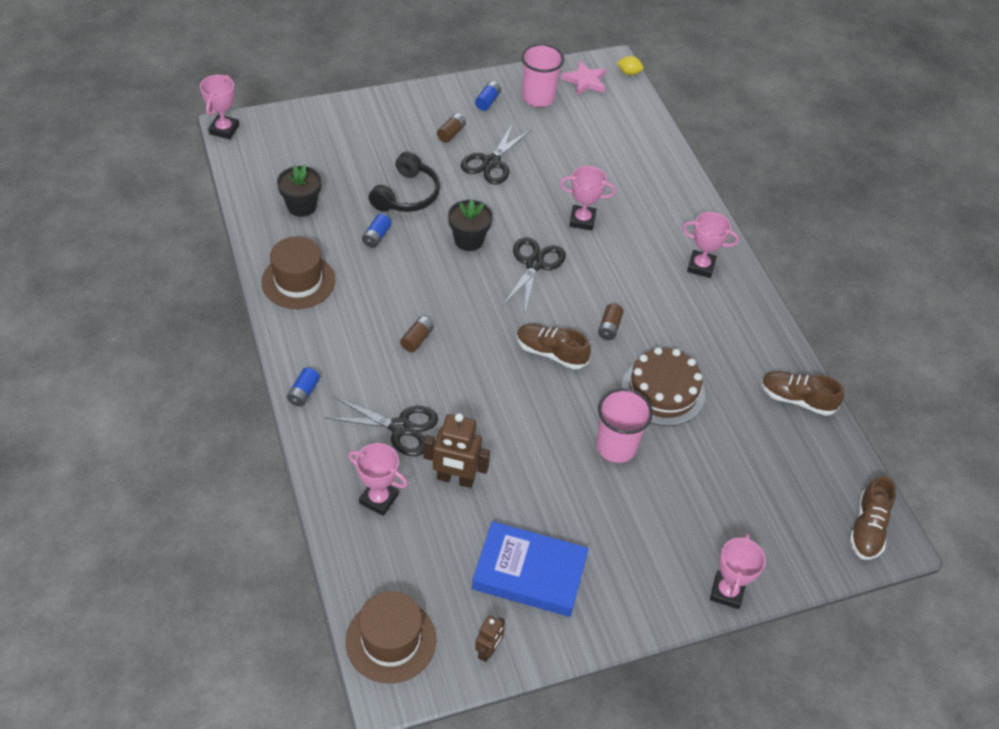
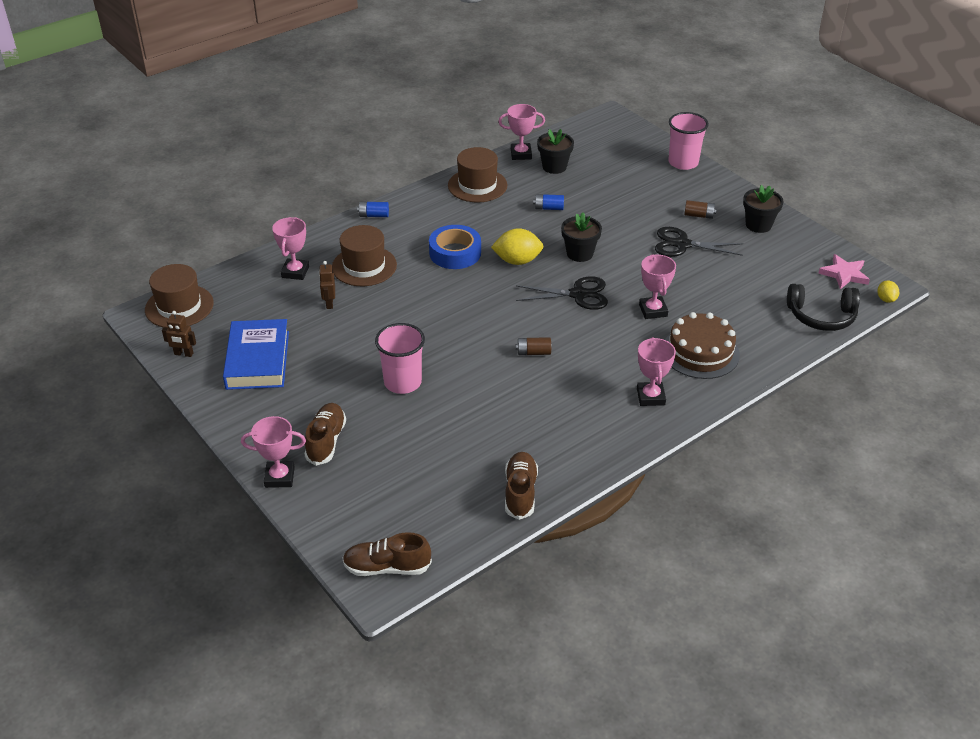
camera: 75 degrees right, 10 degrees down
pink trophy [200,75,239,139] -> pink trophy moved to [498,104,545,160]
black scissors [326,397,438,456] -> brown hat [332,225,397,286]
black headphones [369,152,440,212] -> black headphones moved to [787,284,860,331]
brown battery [400,316,434,352] -> blue tape [429,225,481,269]
brown robot [423,413,490,488] -> brown robot [319,261,335,309], size x0.58
blue battery [475,81,501,111] -> black flower pot [743,185,784,233]
brown shoe [517,324,591,369] -> brown shoe moved to [305,403,346,466]
pink cup [521,44,564,107] -> pink cup moved to [668,112,709,170]
brown cake [621,347,705,426] -> brown cake moved to [665,312,740,379]
none -> yellow lemon [491,228,544,265]

